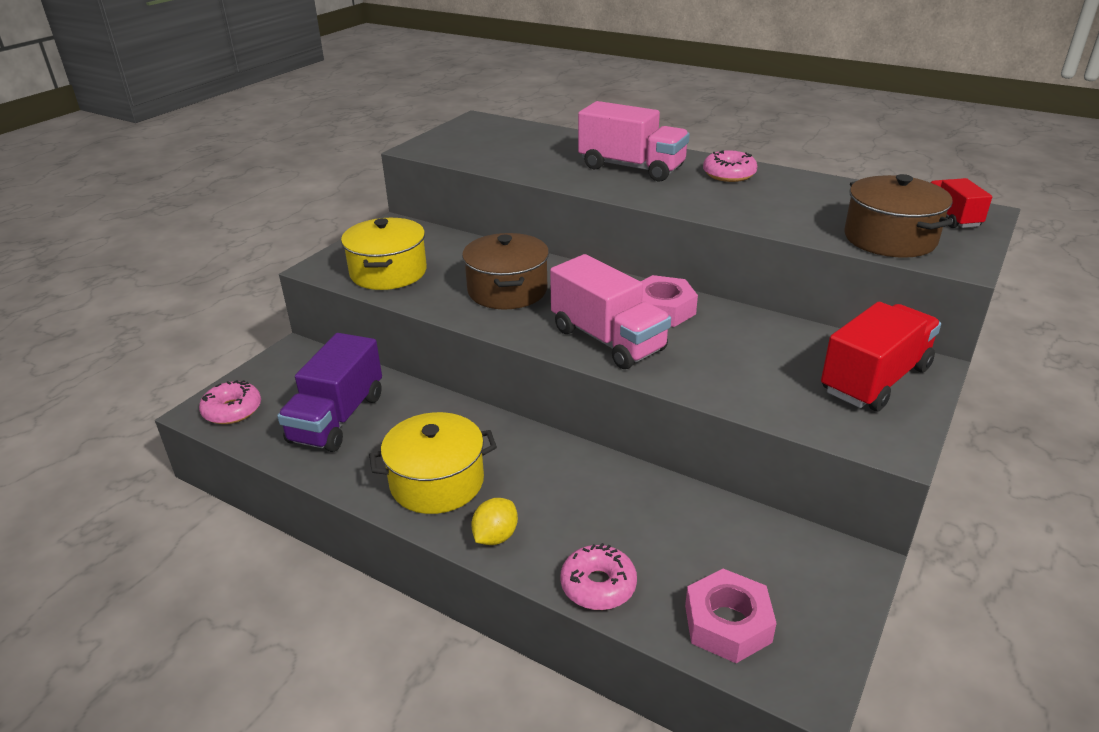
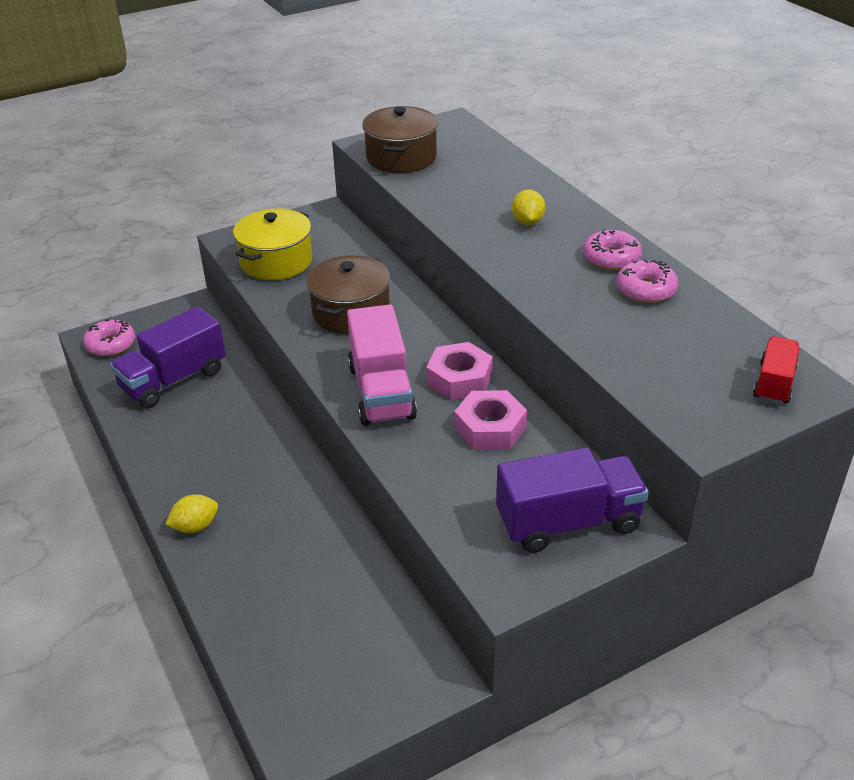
camera: 30 degrees right, 5 degrees up
yellow pot [369,412,497,514] -> none
pink donut [560,543,637,610] -> pink donut moved to [616,259,679,303]
pink truck [578,101,690,181] -> yellow lemon [512,190,545,225]
pink nut [685,569,777,663] -> pink nut moved to [454,390,527,450]
red truck [821,302,941,411] -> purple truck [496,447,649,553]
brown pot [845,174,953,258] -> brown pot moved to [362,106,438,173]

